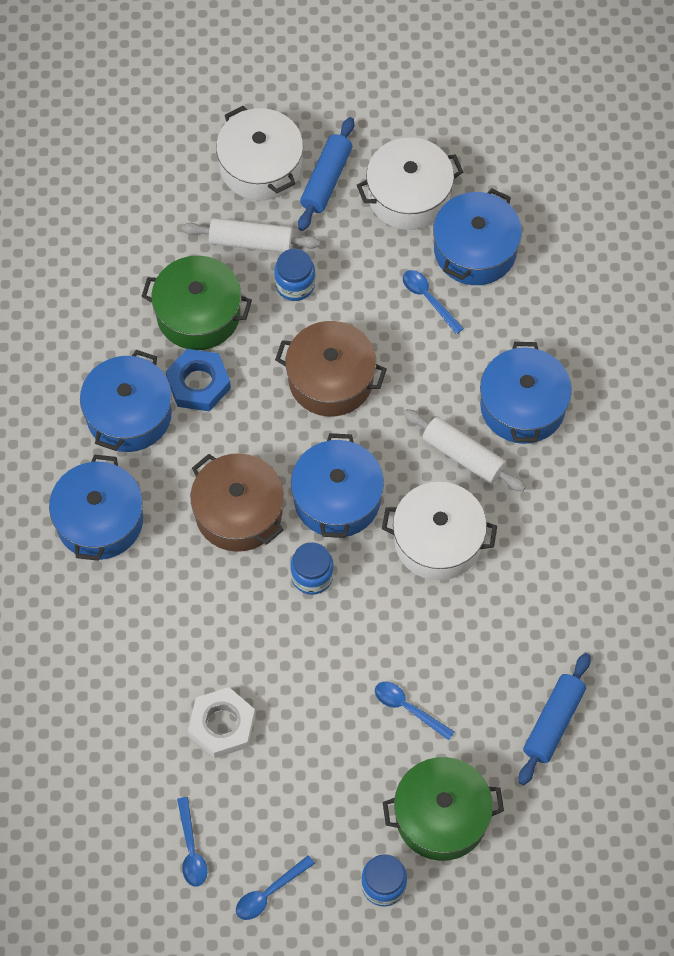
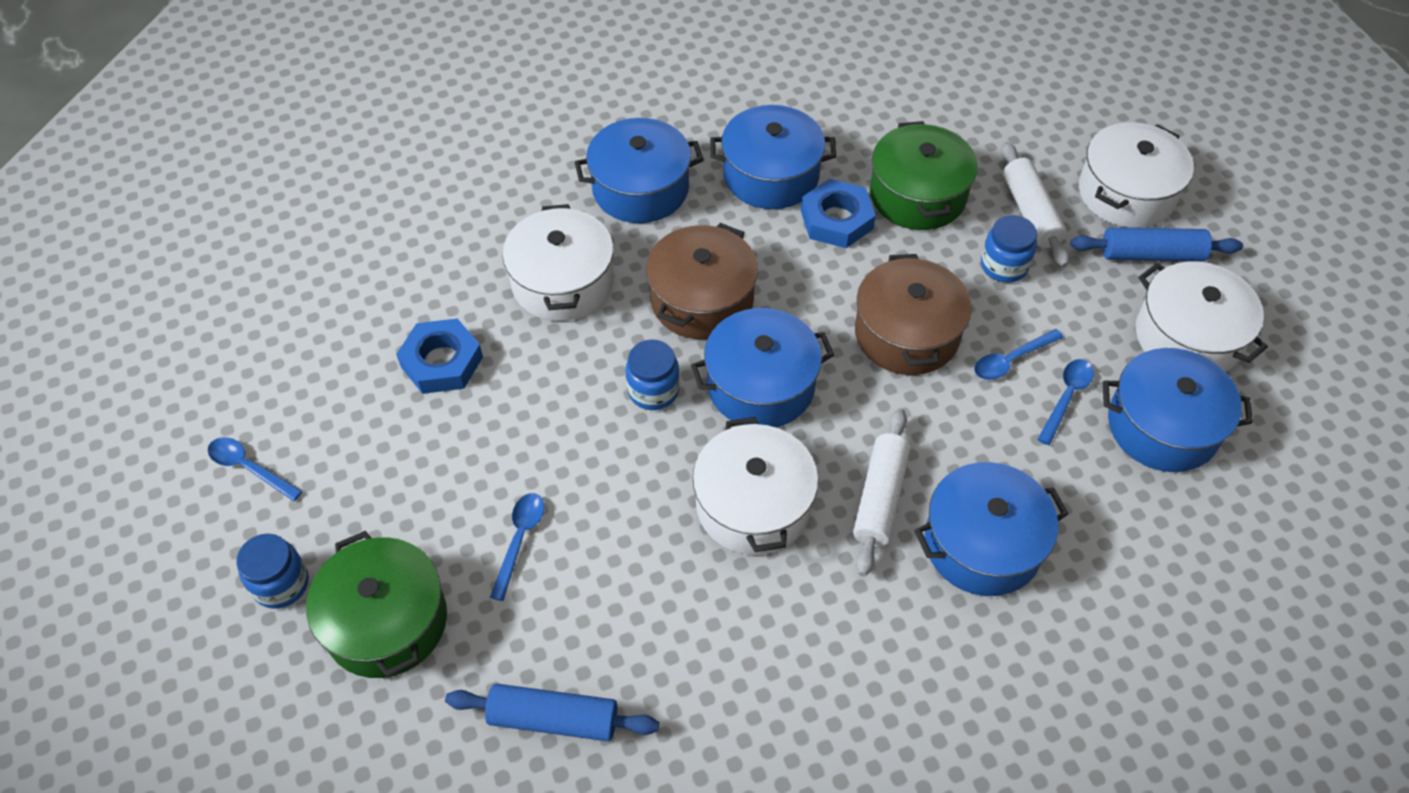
camera: 70 degrees right, 10 degrees down
blue spoon [177,797,207,887] -> blue spoon moved to [974,329,1064,380]
white nut [188,687,255,758] -> blue nut [396,318,483,394]
none -> white pot [502,204,614,321]

